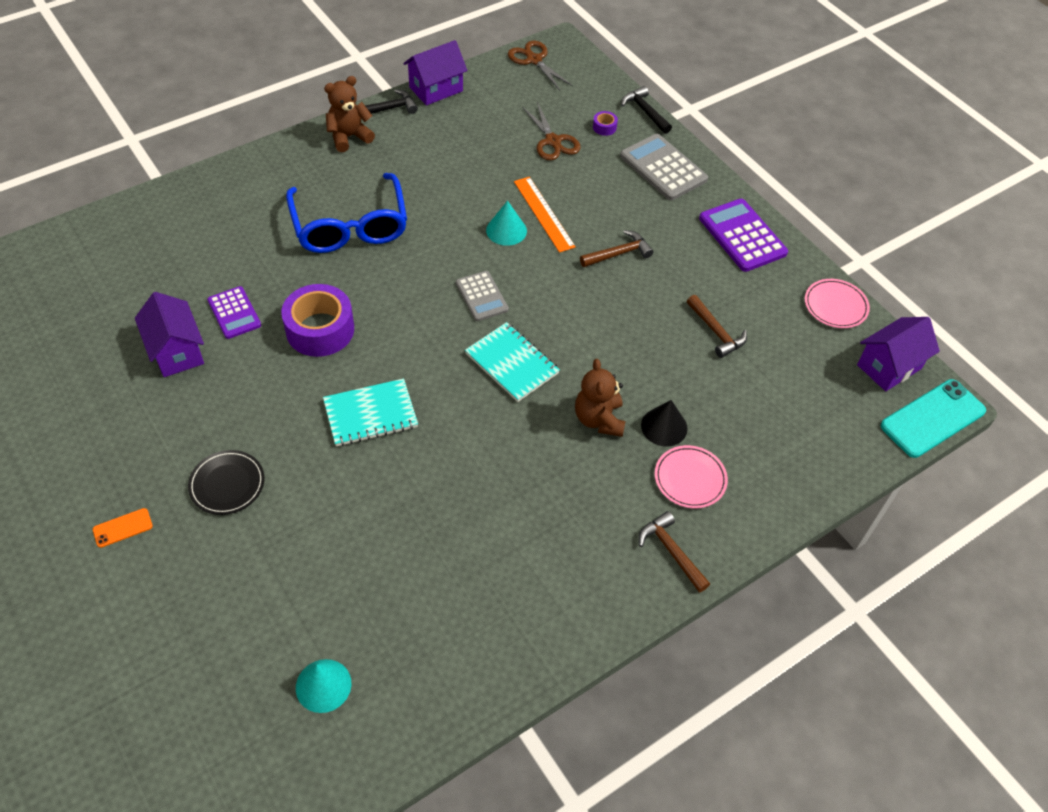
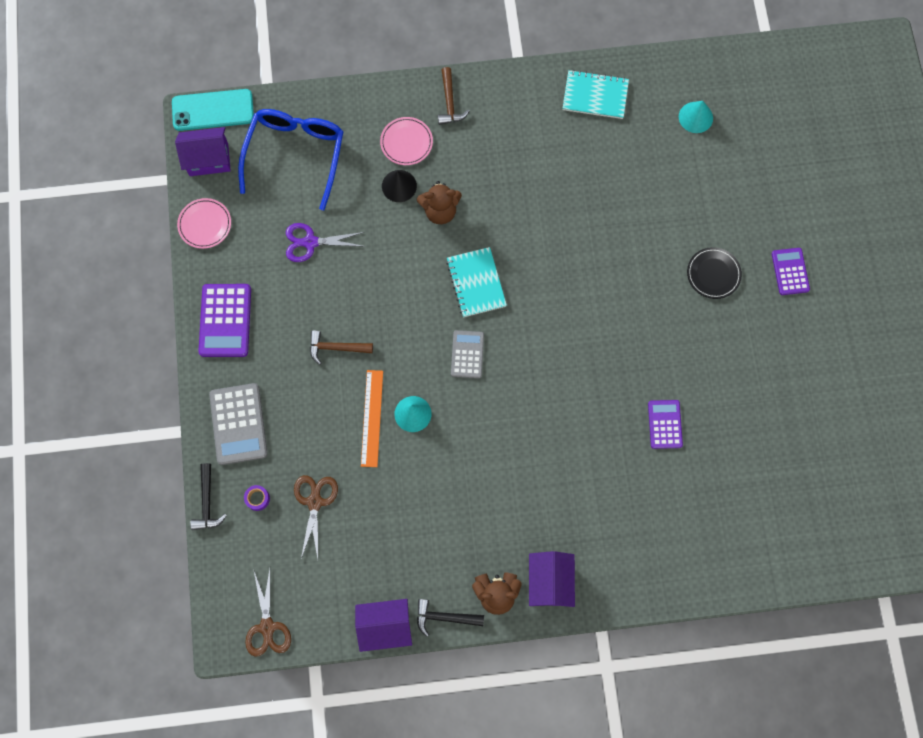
camera: 150 degrees left, 20 degrees up
orange phone [93,508,153,548] -> purple calculator [772,248,810,295]
purple house [135,292,204,377] -> purple house moved to [529,551,575,607]
purple tape [281,284,354,357] -> none
blue glasses [286,173,407,253] -> blue glasses moved to [238,109,344,210]
turquoise notebook [323,378,418,446] -> turquoise notebook moved to [562,70,629,119]
brown teddy bear [575,359,625,437] -> brown teddy bear turned 60 degrees clockwise [417,181,462,224]
brown hammer [687,295,747,358] -> purple scissors [286,223,365,262]

